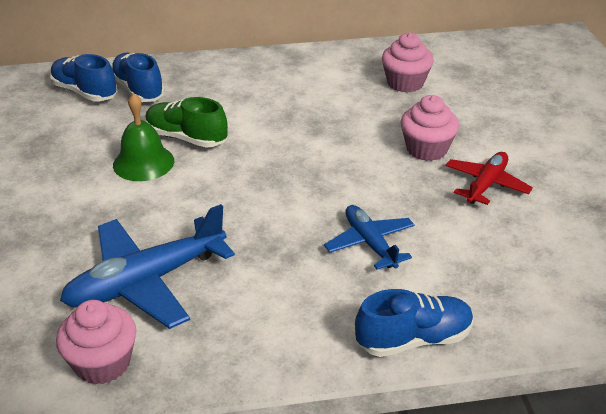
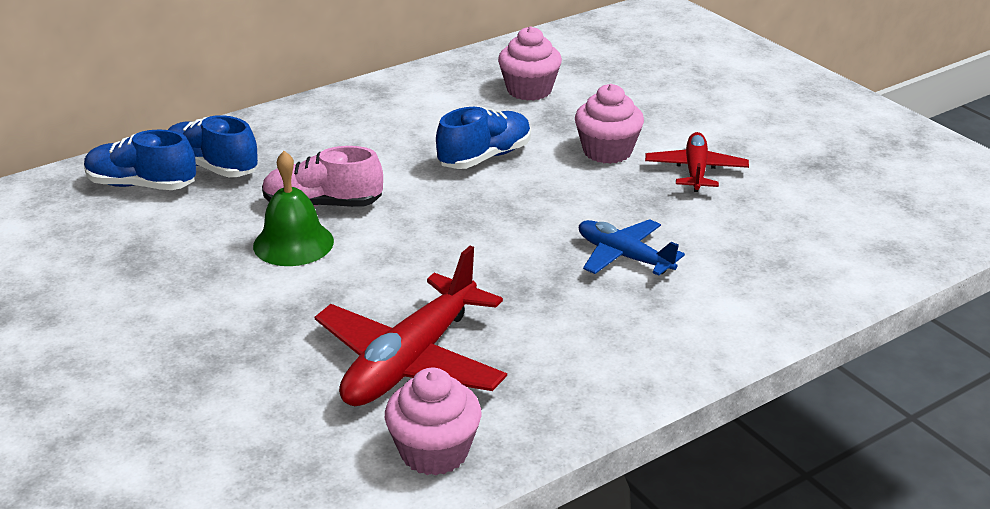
camera: 25 degrees left, 5 degrees down
blue plane [60,204,235,329] -> red plane [315,246,507,406]
green shoe [145,97,228,148] -> pink shoe [262,146,383,207]
blue shoe [355,289,474,357] -> blue shoe moved to [436,107,531,169]

